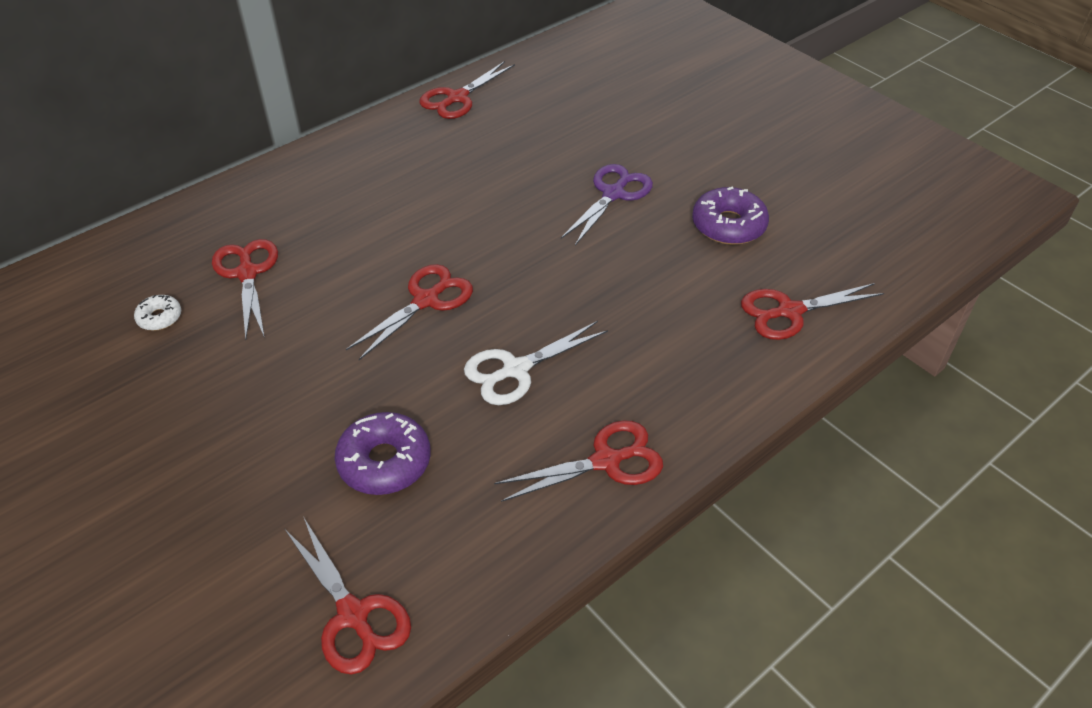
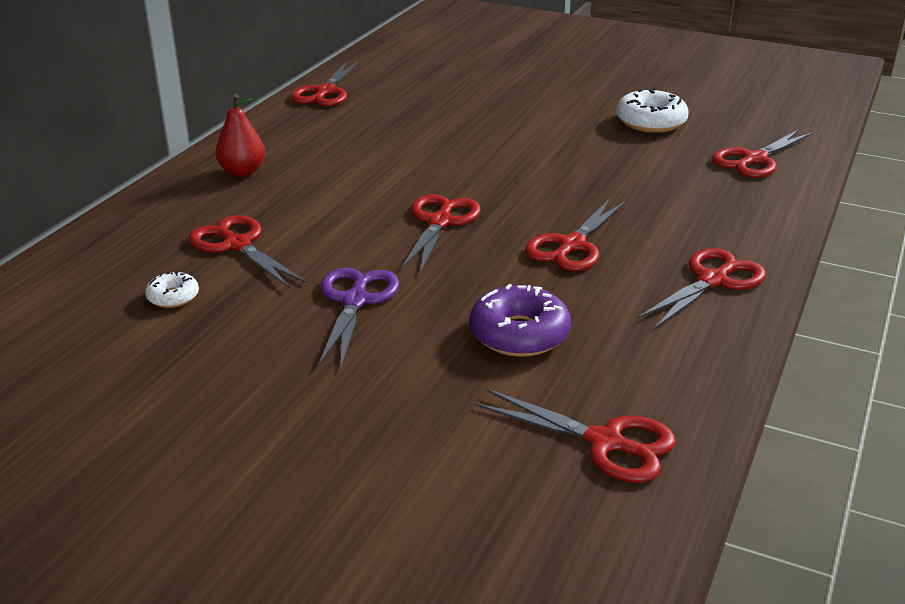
camera: 25 degrees left, 15 degrees down
white scissors [464,321,608,405] -> red scissors [525,199,626,271]
purple scissors [561,164,653,245] -> purple scissors moved to [318,268,399,368]
purple donut [692,187,769,245] -> white donut [616,88,689,133]
none -> red pear [215,94,265,177]

